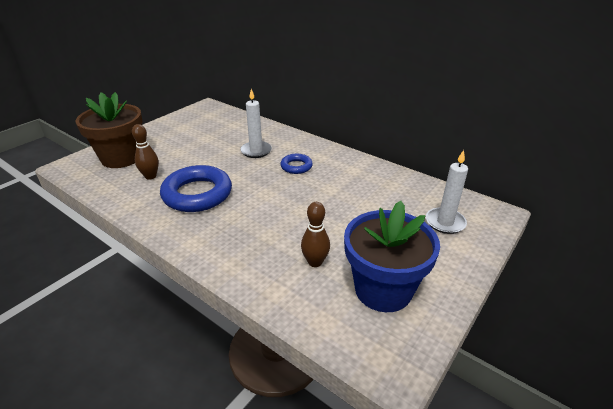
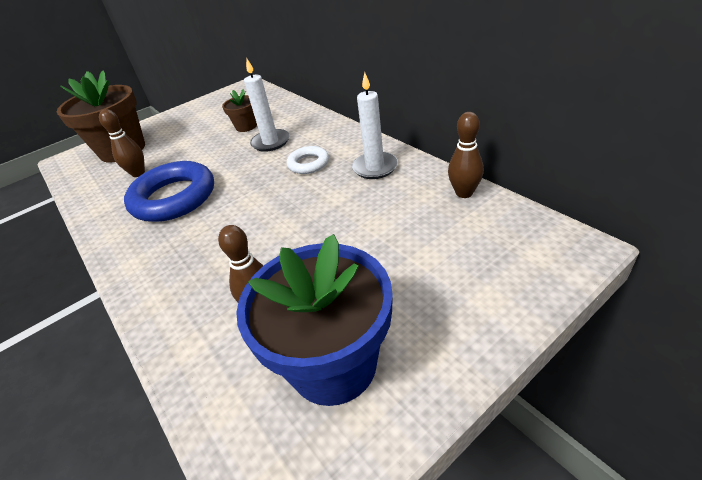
camera: 20 degrees right, 5 degrees up
blue ring [280,154,313,174] -> white ring [287,146,329,174]
white candle [426,150,468,234] -> white candle moved to [352,72,398,179]
none -> brown flower pot [222,89,257,132]
none -> brown bowling pin [448,112,484,198]

